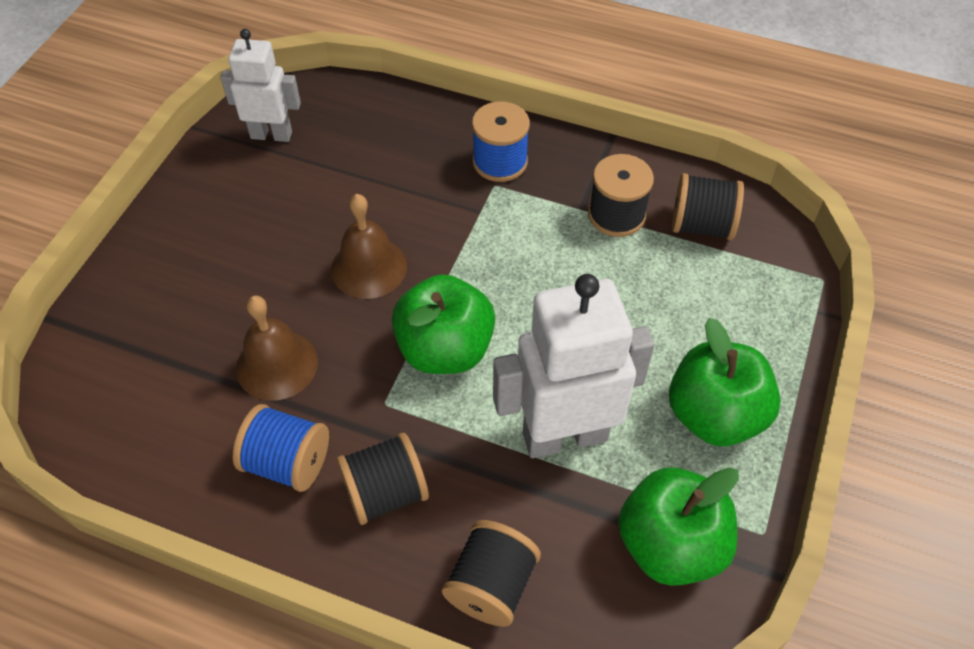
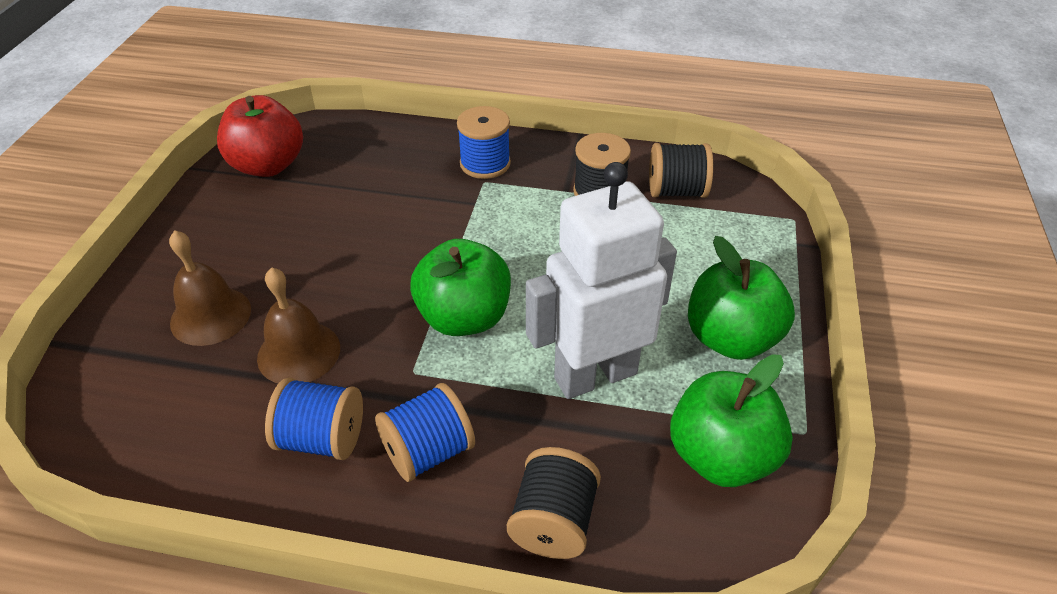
camera: 10 degrees left, 10 degrees down
white robot [221,29,301,142] -> red apple [217,95,303,177]
brown bell [331,194,407,299] -> brown bell moved to [169,230,251,346]
black spool [337,433,429,525] -> blue spool [375,383,475,482]

